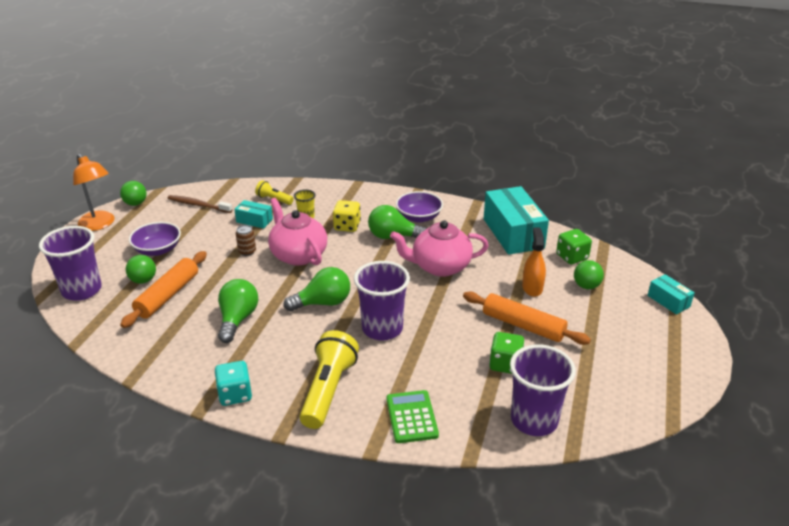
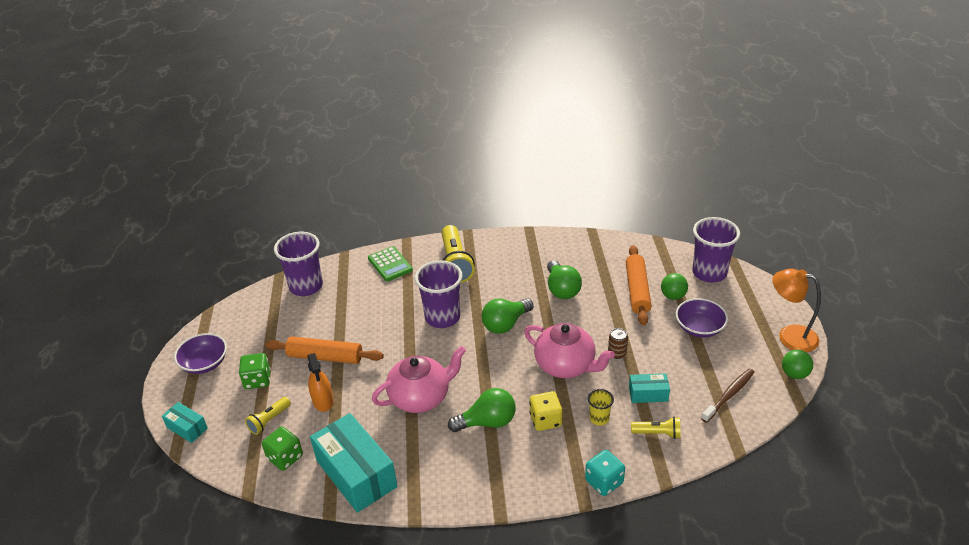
camera: 160 degrees right, 5 degrees up
brown toothbrush [167,195,233,213] -> brown toothbrush turned 45 degrees counterclockwise [701,369,754,423]
turquoise dice [214,361,252,406] -> turquoise dice moved to [585,450,625,496]
purple bowl [396,191,443,222] -> purple bowl moved to [174,333,227,374]
green dice [489,332,525,374] -> green dice moved to [239,353,271,389]
green ball [574,260,604,289] -> yellow flashlight [245,397,291,435]

